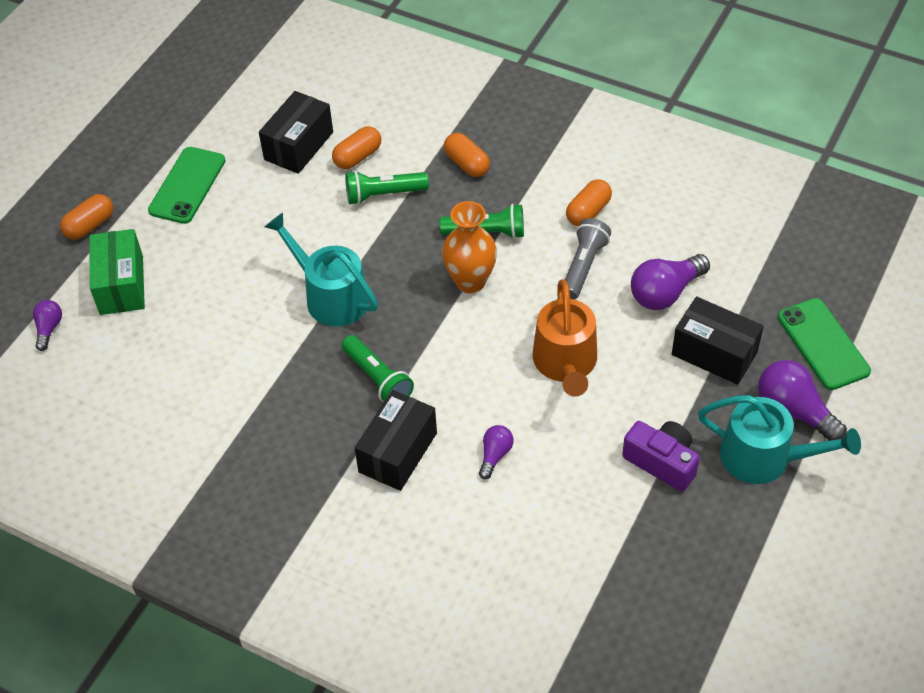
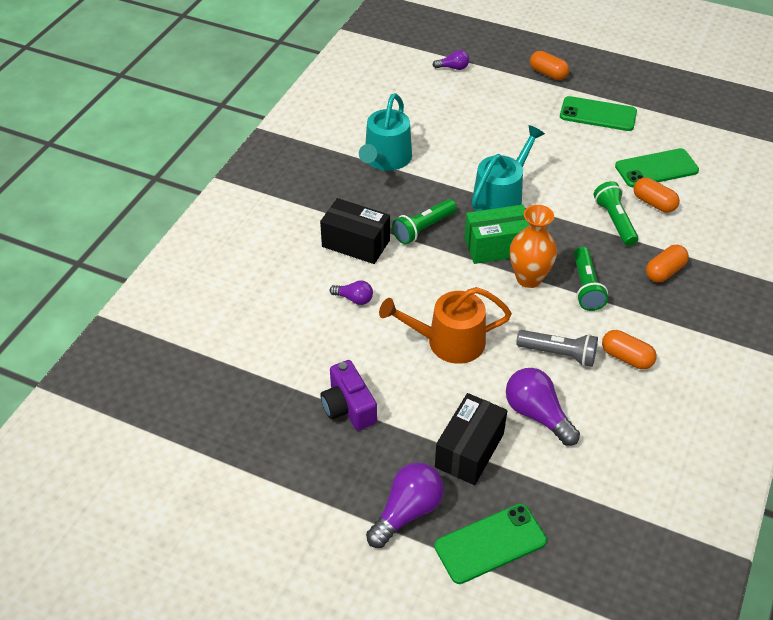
camera: 85 degrees right, 5 degrees down
green box [89,229,145,315] -> green box moved to [464,205,529,264]
black box [259,91,333,174] -> green phone [615,148,699,187]
purple camera [622,421,700,492] -> purple camera turned 120 degrees clockwise [320,360,377,430]
turquoise watering can [698,395,861,484] -> turquoise watering can moved to [359,93,412,171]

